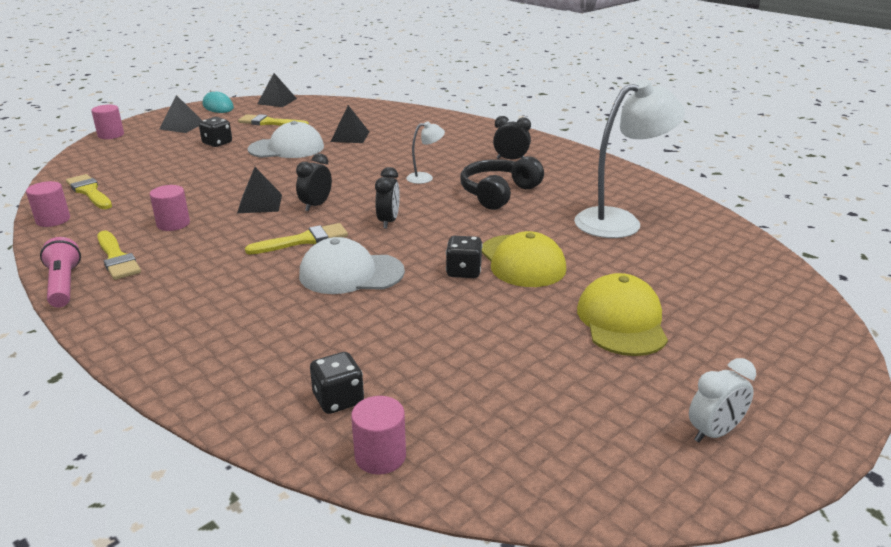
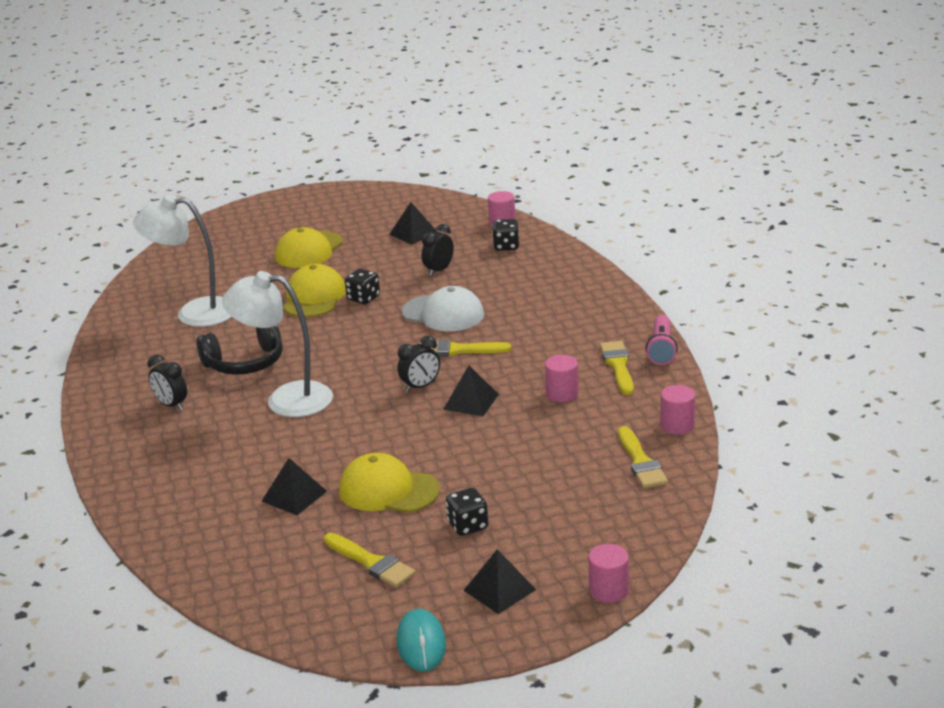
camera: 150 degrees left, 0 degrees up
white cap [247,121,324,158] -> yellow cap [339,453,440,513]
black pyramid [257,73,297,107] -> black pyramid moved to [389,202,437,245]
black clock [375,167,400,229] -> black clock moved to [422,224,454,276]
white lamp [406,121,445,184] -> white lamp [222,271,333,417], size x2.17
white clock [689,358,756,443] -> none

